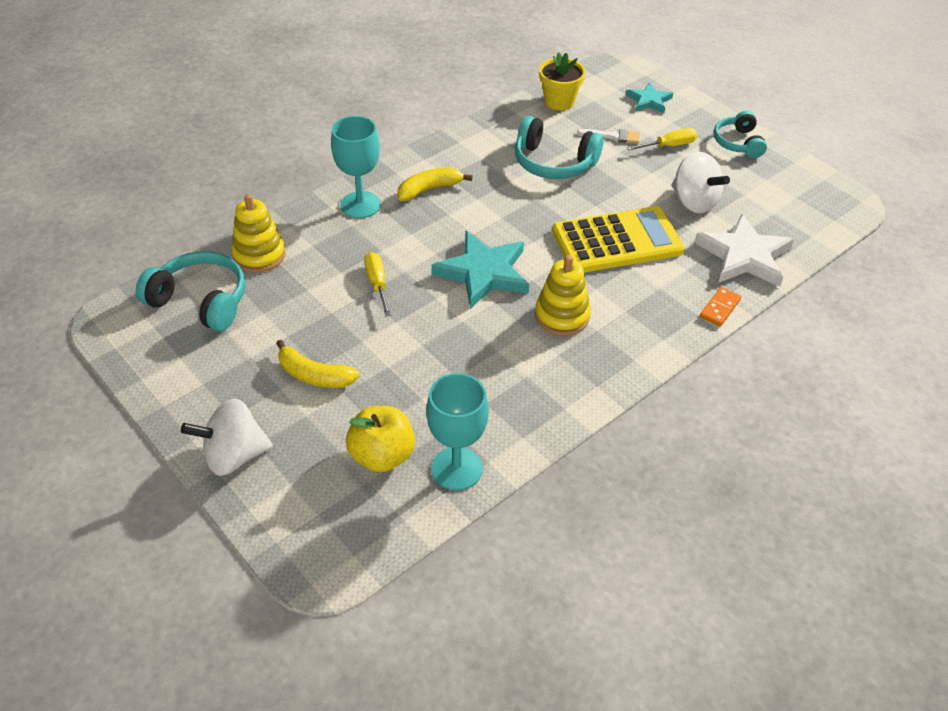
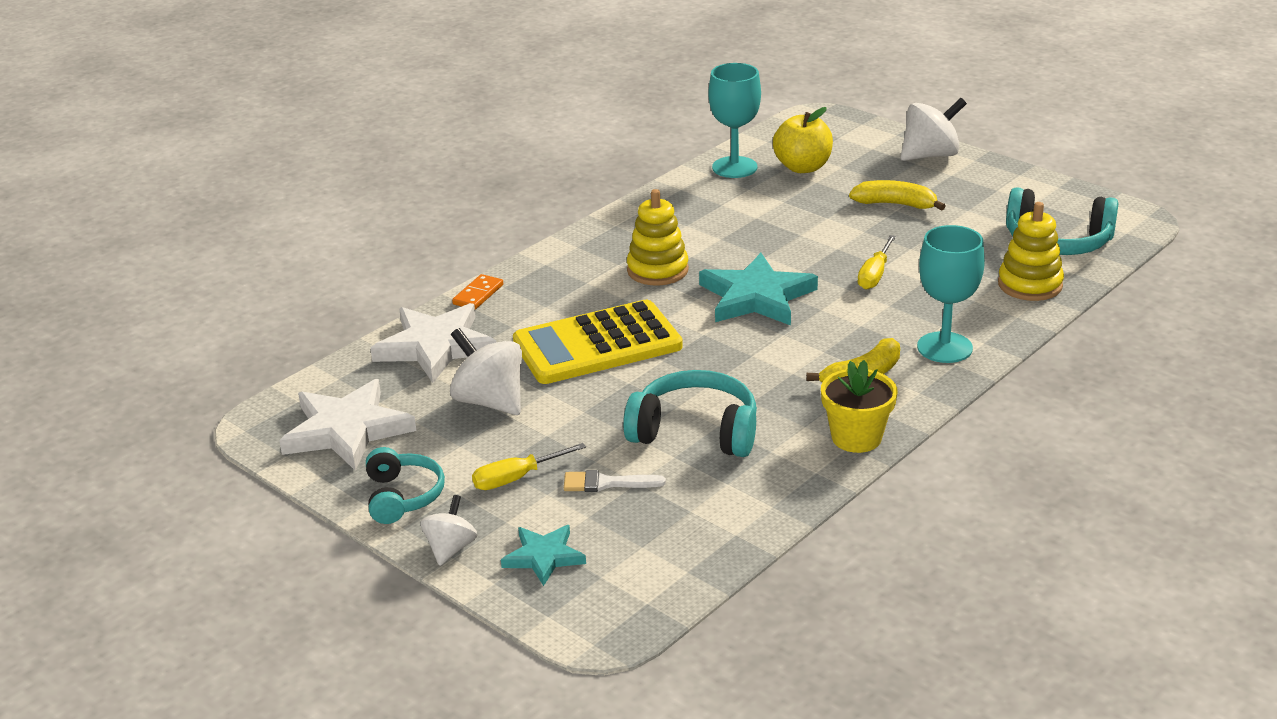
camera: 175 degrees right, 15 degrees down
yellow screwdriver [364,252,391,317] -> yellow screwdriver turned 45 degrees clockwise [858,235,896,289]
yellow flower pot [539,52,586,110] -> yellow flower pot moved to [821,360,897,453]
none -> white star [279,379,416,471]
none -> white spinning top [420,495,477,566]

